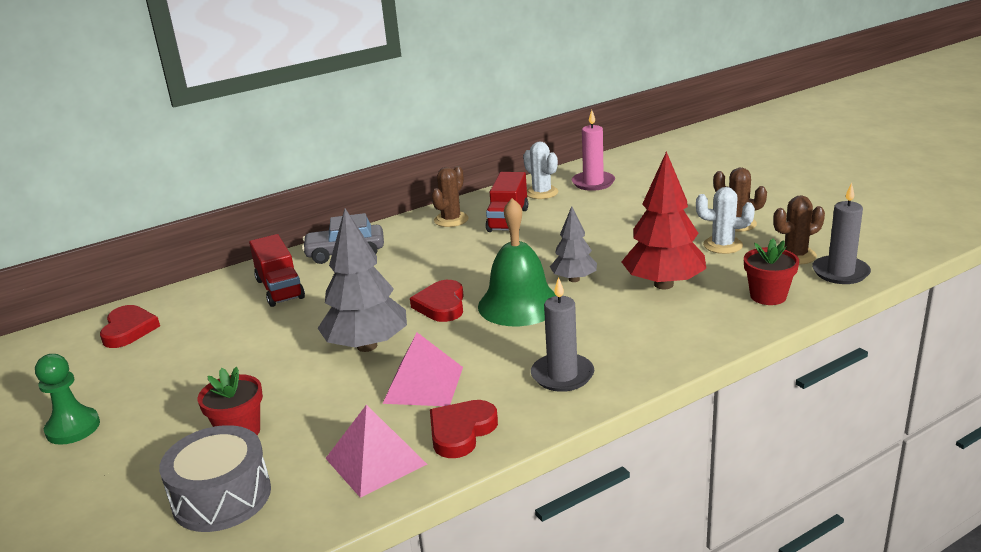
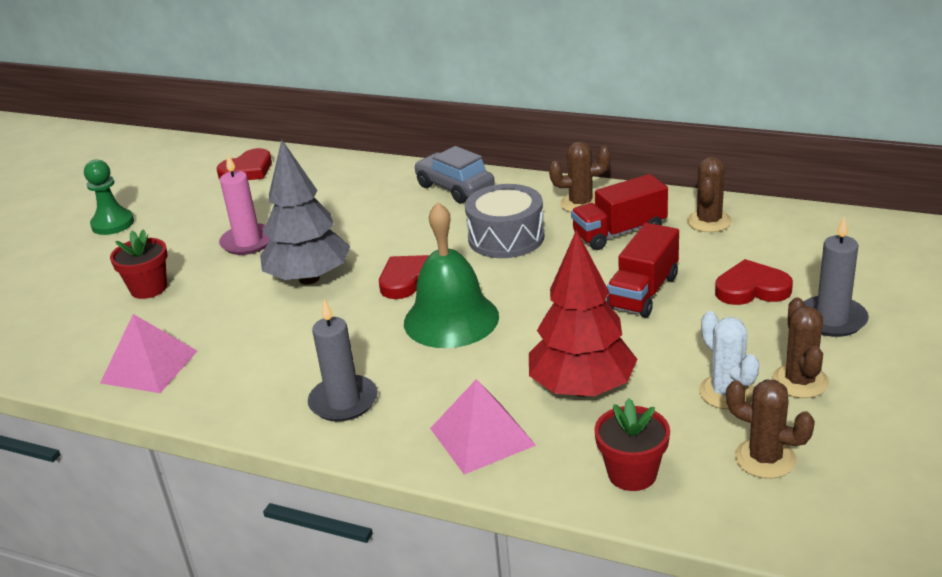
camera: 55 degrees right, 5 degrees up
grey drum [159,425,271,532] -> grey drum moved to [465,184,544,258]
red truck [249,234,305,307] -> red truck moved to [606,223,679,317]
pink pyramid [382,332,463,406] -> pink pyramid moved to [430,379,536,475]
red heart [430,400,498,458] -> red heart moved to [715,259,793,305]
white cactus [523,141,558,199] -> brown cactus [687,157,732,232]
grey tree [550,206,597,282] -> none
pink candle [572,110,615,191] -> pink candle moved to [219,155,271,255]
grey candle [812,183,871,284] -> grey candle moved to [804,216,869,337]

